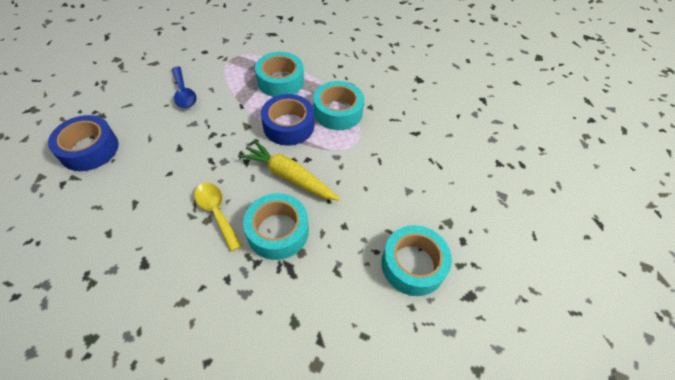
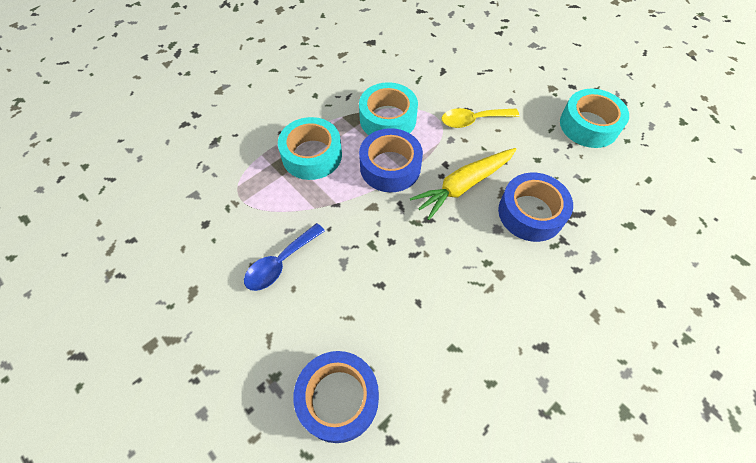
camera: 65 degrees left, 5 degrees up
blue spoon [172,67,197,108] -> blue spoon turned 135 degrees clockwise [244,223,325,291]
yellow spoon [194,183,242,252] -> yellow spoon moved to [442,108,519,128]
turquoise tape [243,193,309,260] -> blue tape [498,172,573,242]

